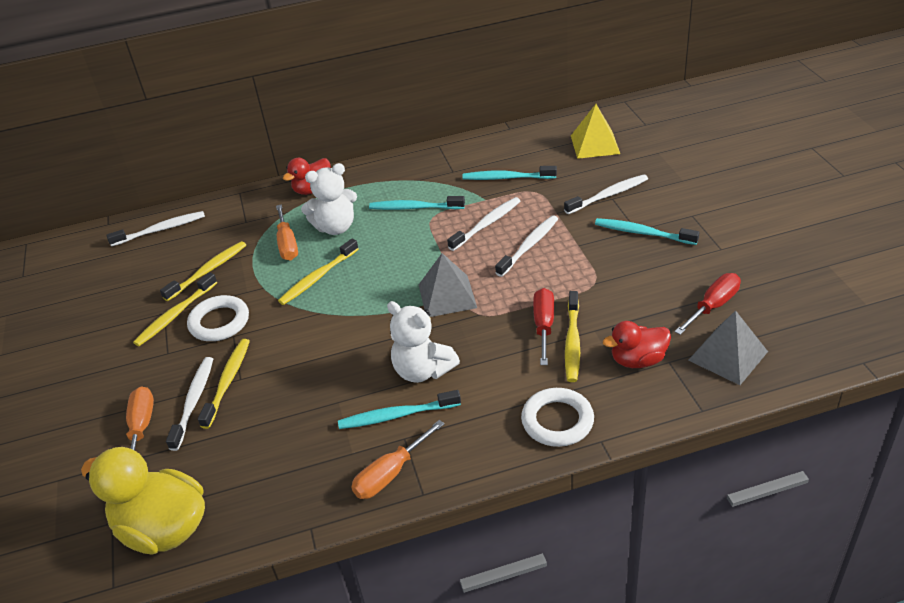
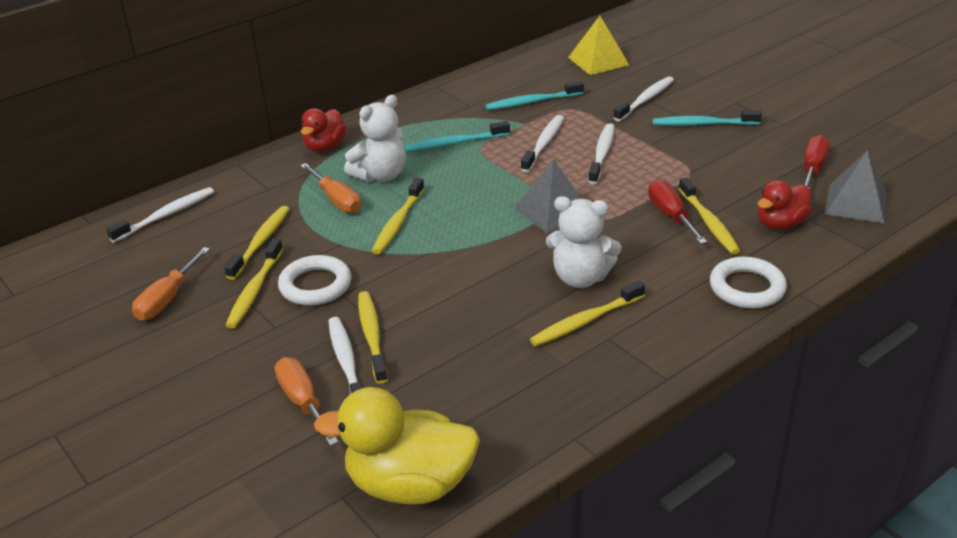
camera: 25 degrees left, 5 degrees down
turquoise toothbrush [338,390,461,429] -> yellow toothbrush [530,281,645,346]
orange screwdriver [351,420,444,499] -> orange screwdriver moved to [132,247,210,320]

